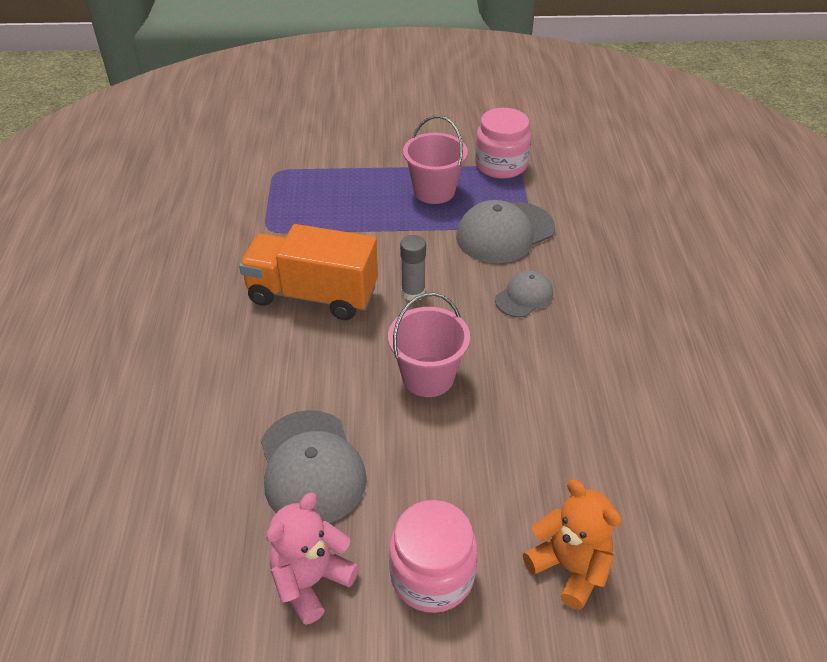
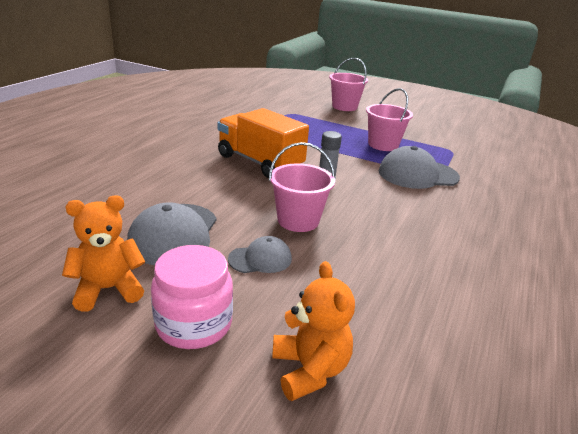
camera: 25 degrees right, 15 degrees down
pink teddy bear [266,493,359,625] -> orange teddy bear [62,195,145,312]
pink jar [475,108,531,179] -> none
grey cap [495,270,553,317] -> grey cap moved to [228,236,292,273]
none -> pink bucket [329,58,368,111]

